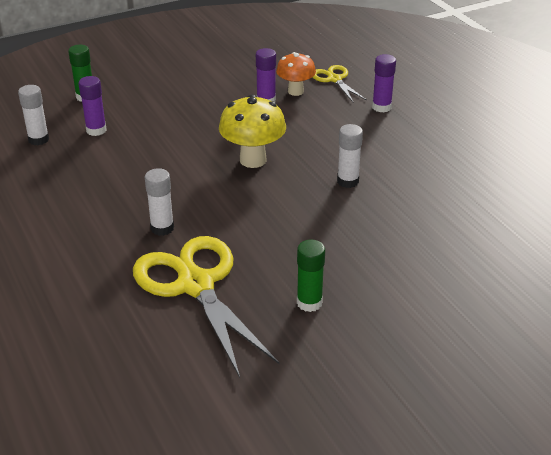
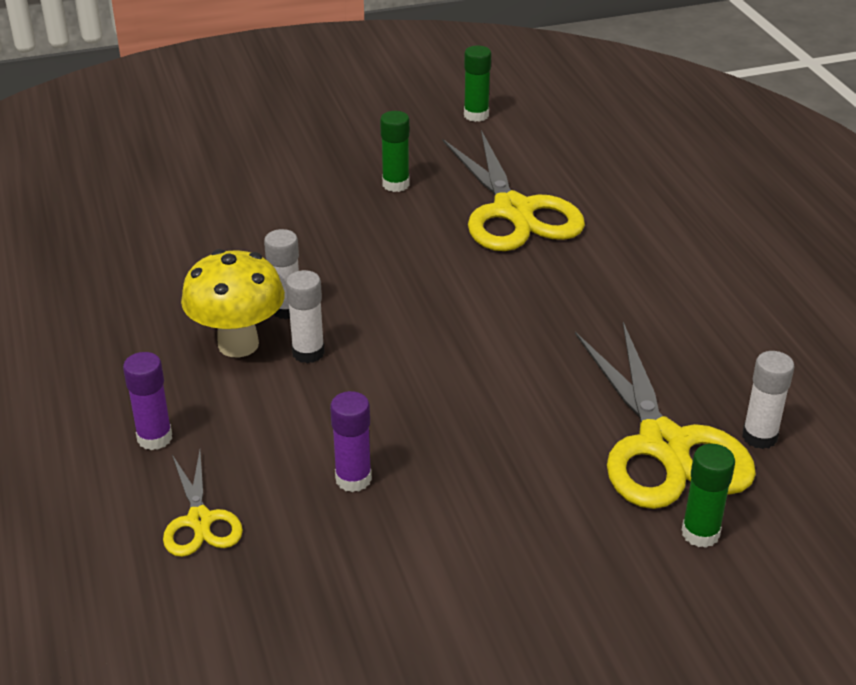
camera: 170 degrees left, 0 degrees up
purple glue stick [78,76,107,136] -> yellow scissors [575,322,756,509]
white glue stick [145,168,174,236] -> white glue stick moved to [286,270,325,363]
yellow mushroom [219,95,286,168] -> yellow mushroom moved to [181,249,285,357]
orange mushroom [276,52,316,96] -> none
none -> green glue stick [464,46,491,122]

